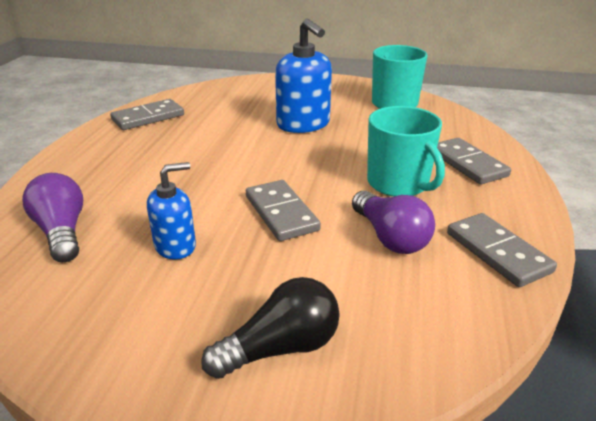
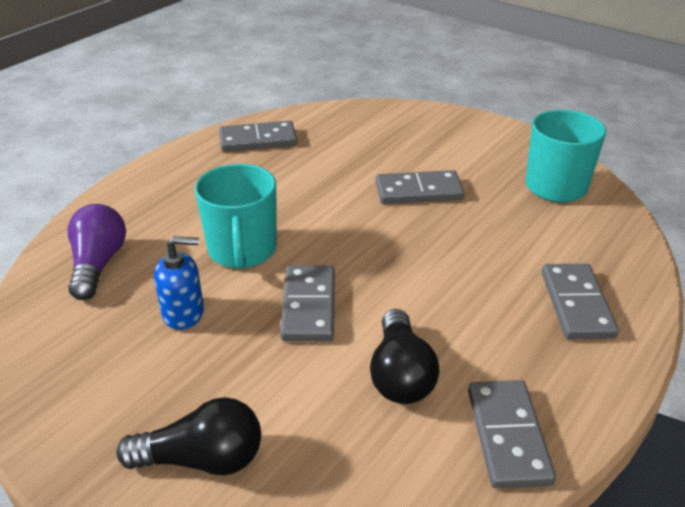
camera: 25 degrees right, 5 degrees up
blue soap dispenser [275,18,332,133] -> grey domino [376,170,464,204]
purple light bulb [352,191,435,254] -> black light bulb [370,309,440,404]
turquoise mug [367,106,445,197] -> turquoise mug moved to [195,164,276,269]

